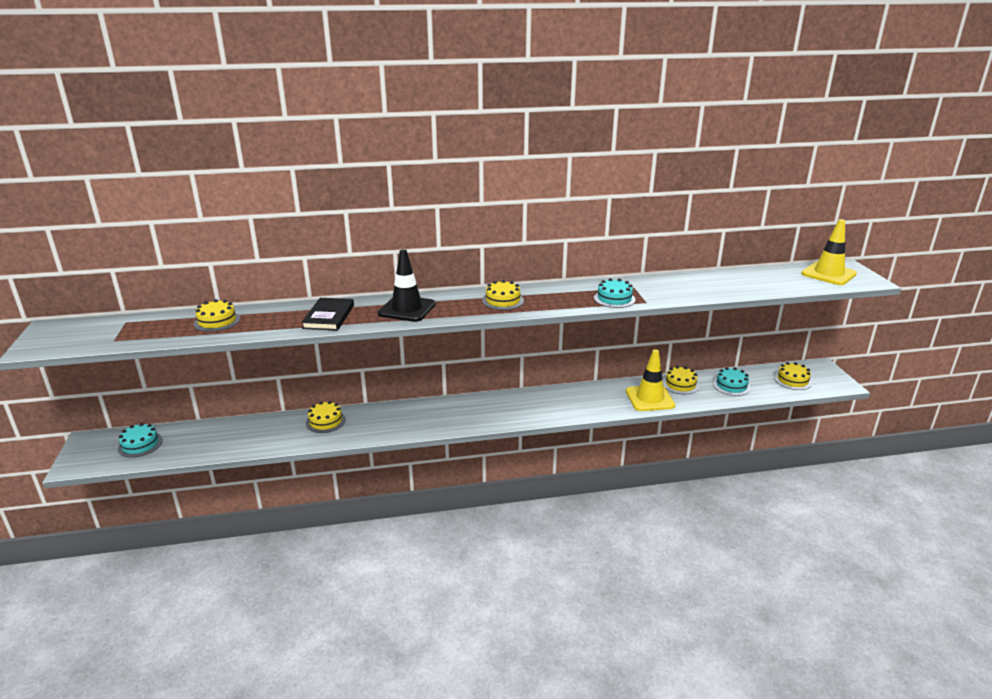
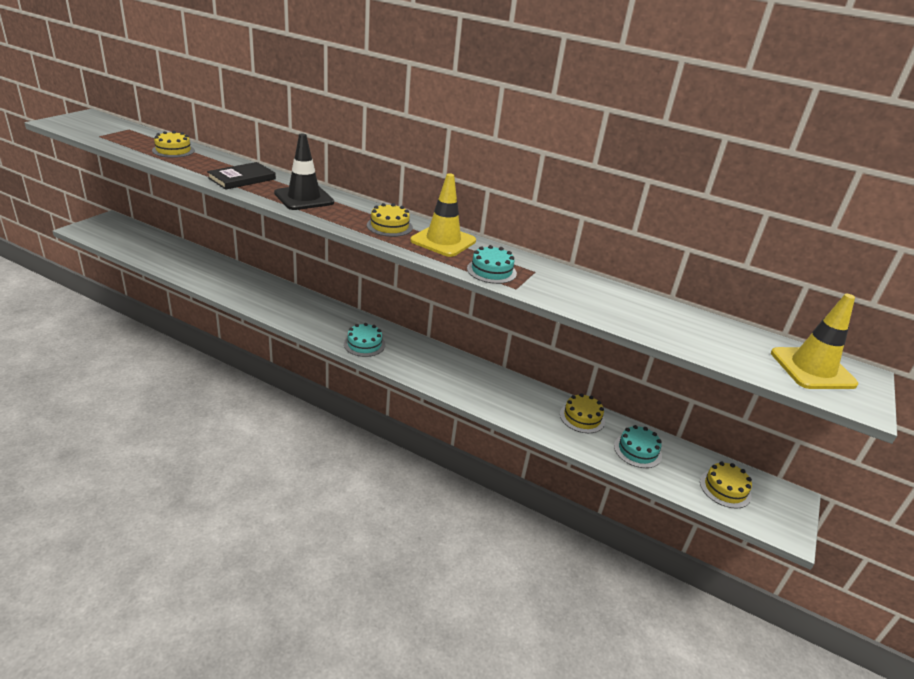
camera: 35 degrees right, 5 degrees up
turquoise cake [118,423,163,458] -> turquoise cake moved to [344,323,385,357]
yellow cake [306,401,346,433] -> none
yellow traffic cone [626,349,675,411] -> yellow traffic cone moved to [410,173,476,257]

